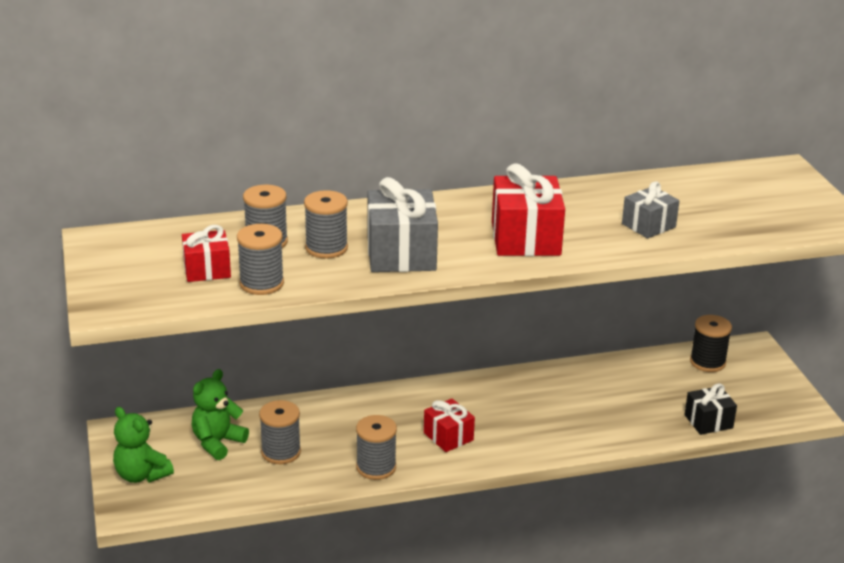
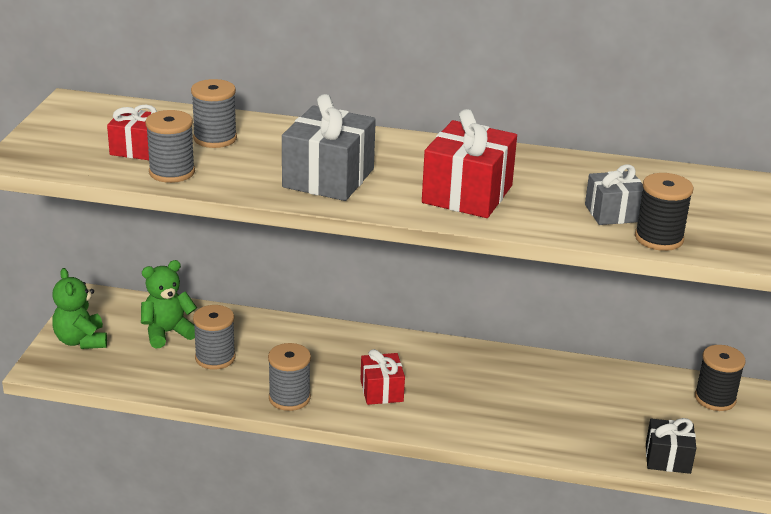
camera: 25 degrees right, 0 degrees up
grey spool [304,190,348,259] -> none
none -> black spool [635,173,694,251]

